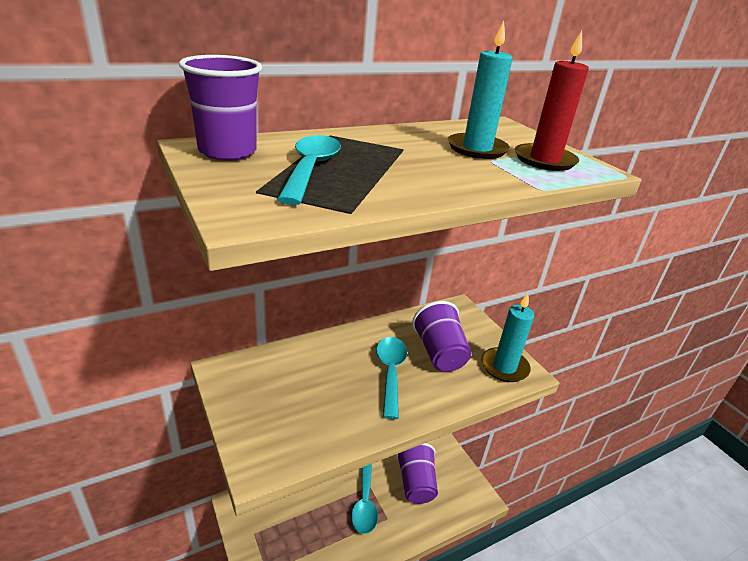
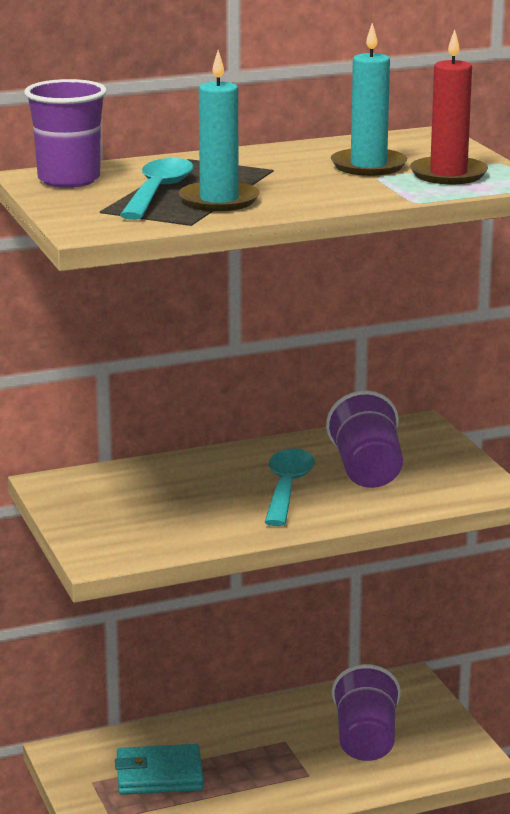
camera: 10 degrees right, 10 degrees down
turquoise spoon [351,464,378,534] -> none
turquoise candle [481,293,534,382] -> turquoise candle moved to [179,50,260,211]
none -> turquoise wallet [115,744,203,795]

